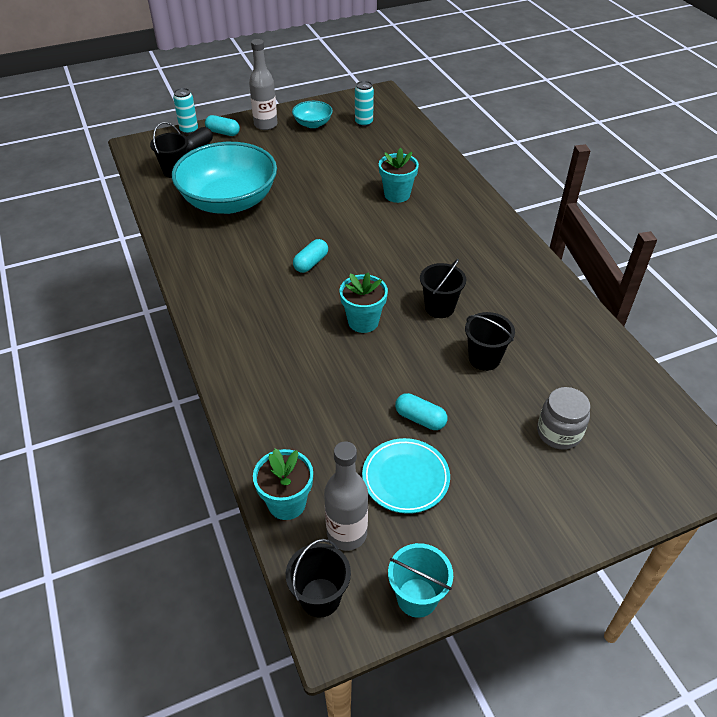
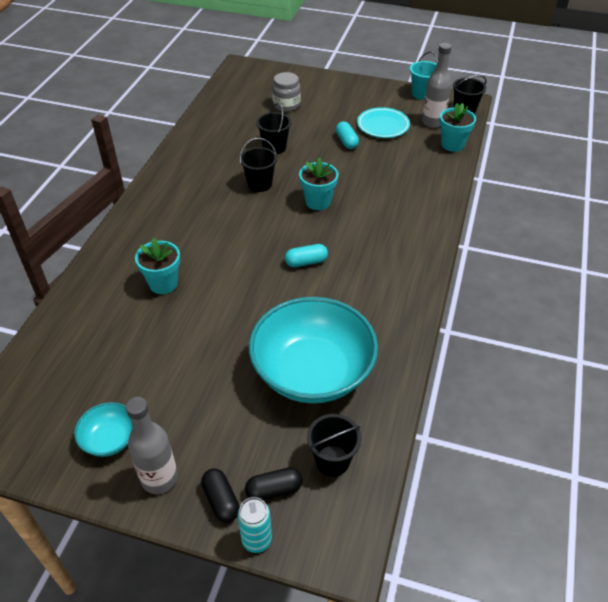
camera: 140 degrees left, 0 degrees up
turquoise capsule [205,115,240,136] -> black capsule [201,468,240,523]
turquoise can [355,81,374,127] -> none

